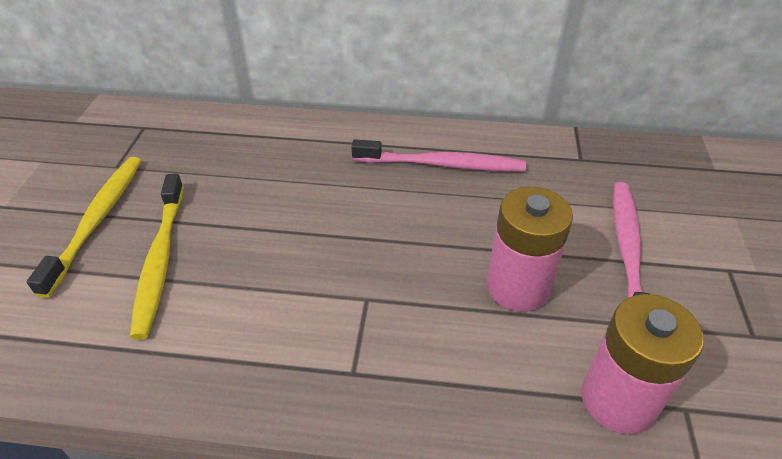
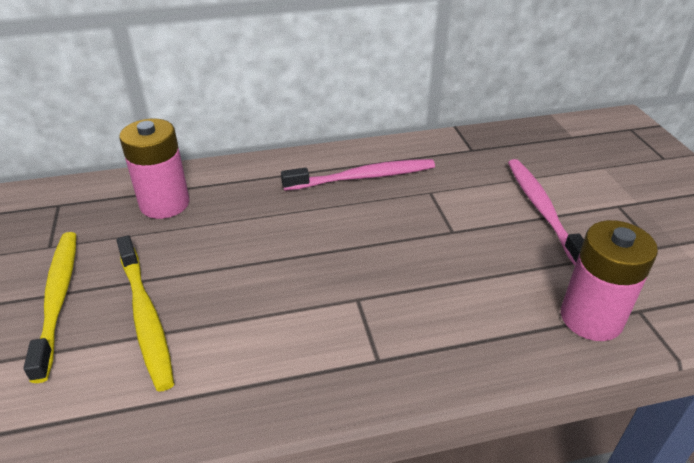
camera: 20 degrees left, 5 degrees down
pink battery [487,187,573,312] -> pink battery moved to [120,119,190,219]

